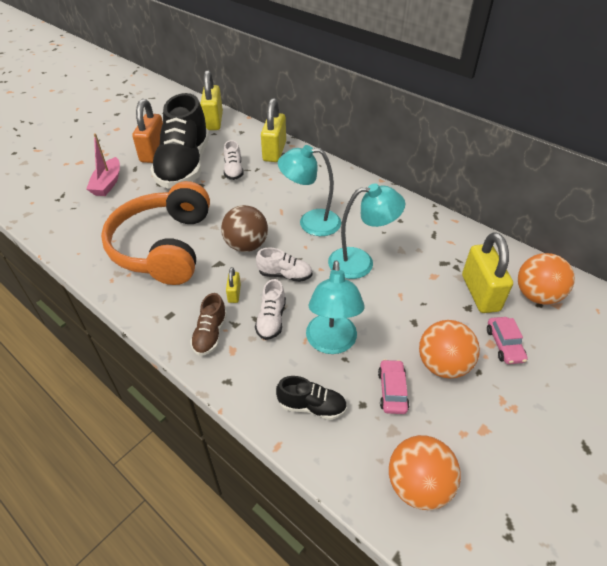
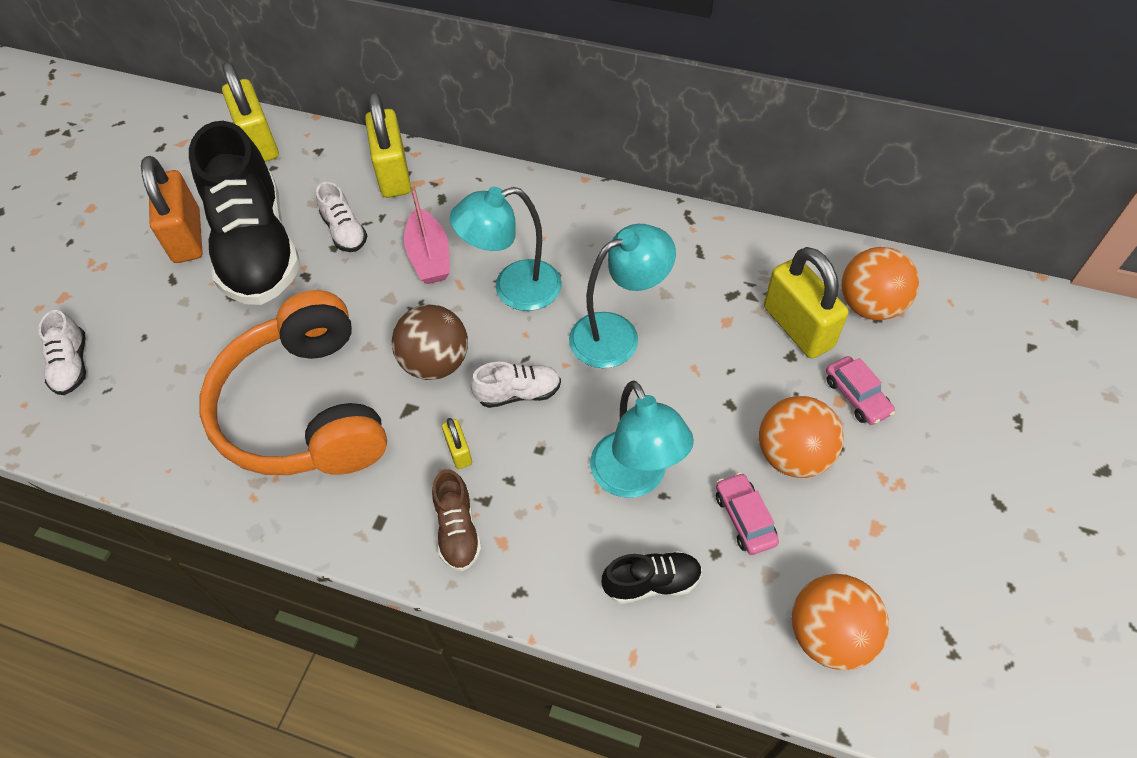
camera: 20 degrees left, 10 degrees up
pink boat [86,133,120,196] -> pink boat moved to [404,184,450,284]
white shoe [255,279,286,340] -> white shoe moved to [38,310,86,395]

